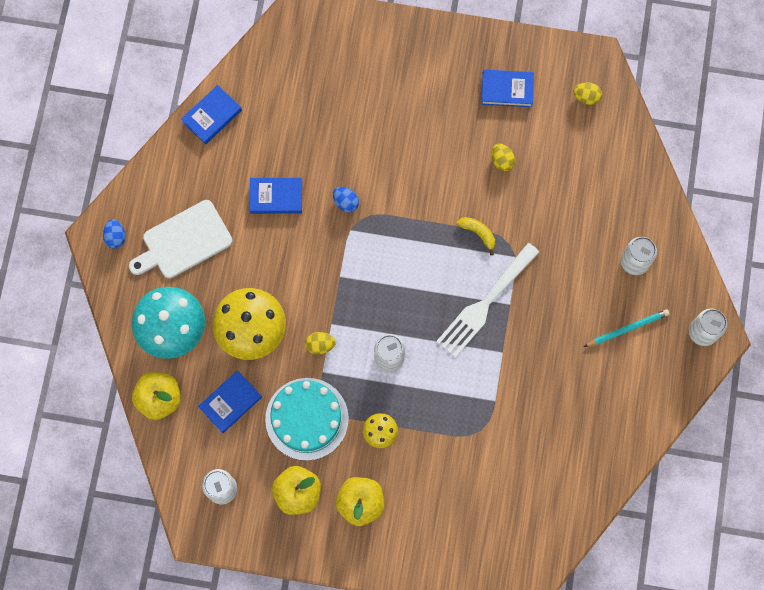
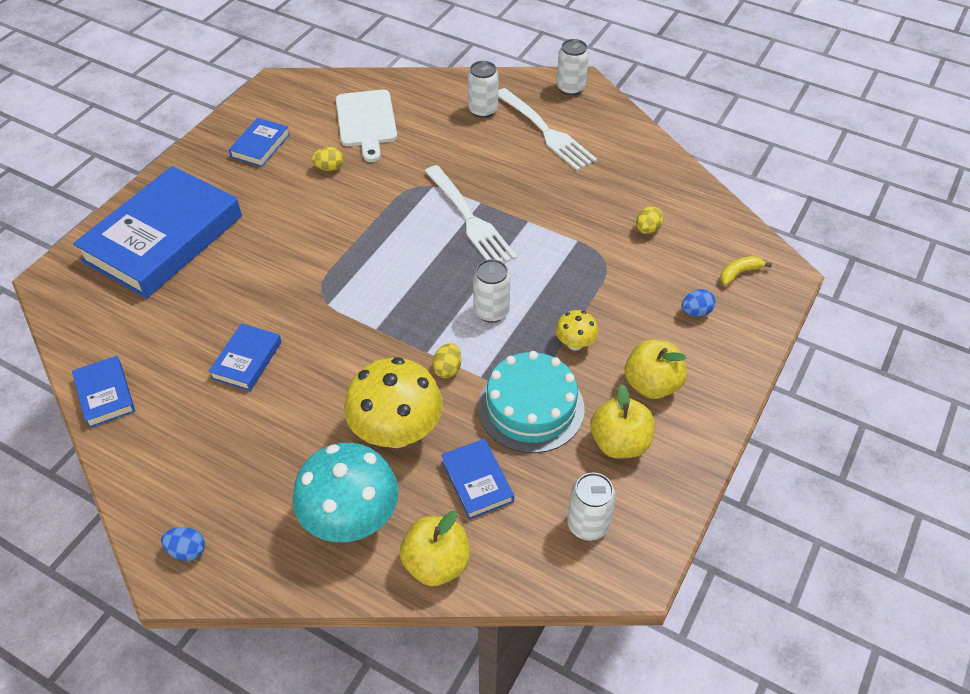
camera: 70 degrees left, 25 degrees down
white cutting board [129,200,233,278] -> white cutting board moved to [336,90,397,162]
blue egg [333,187,359,212] -> blue egg moved to [682,289,716,317]
yellow banana [457,217,495,255] -> yellow banana moved to [720,256,772,285]
yellow egg [573,82,602,105] -> yellow egg moved to [636,206,663,234]
turquoise pencil [584,309,670,347] -> white fork [498,88,597,171]
none -> blue book [73,166,242,299]

